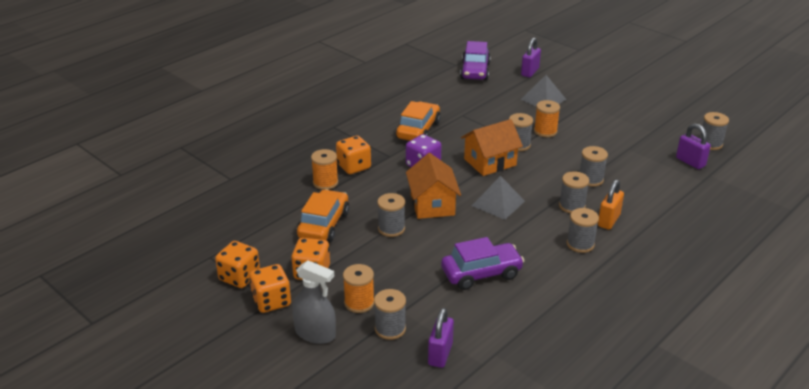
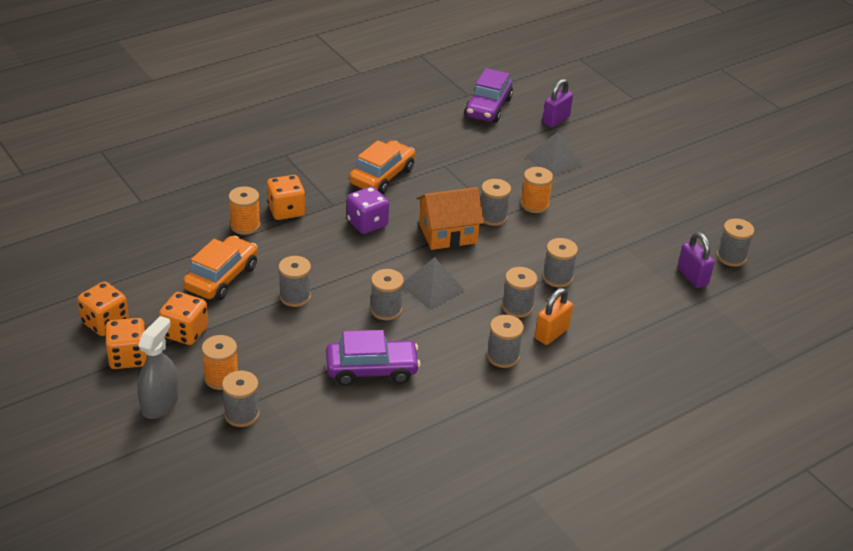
camera: 10 degrees right, 5 degrees up
grey spray bottle [292,260,336,344] -> grey spray bottle turned 105 degrees counterclockwise [137,316,179,419]
orange house [406,153,461,219] -> none
purple padlock [428,308,454,368] -> none
none -> grey spool [370,269,404,320]

